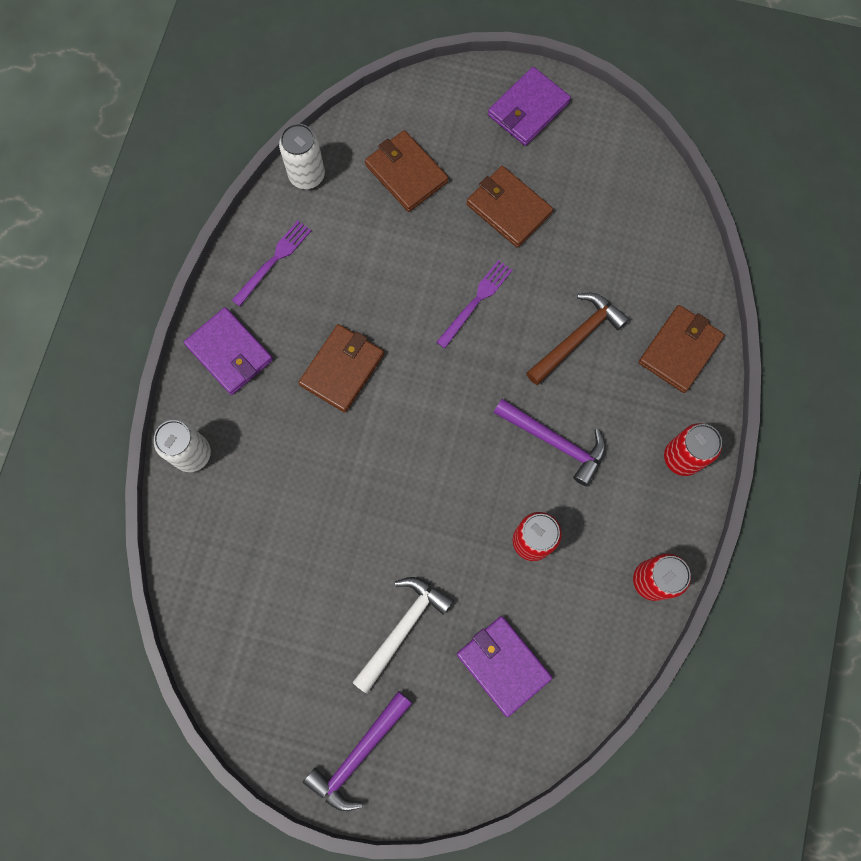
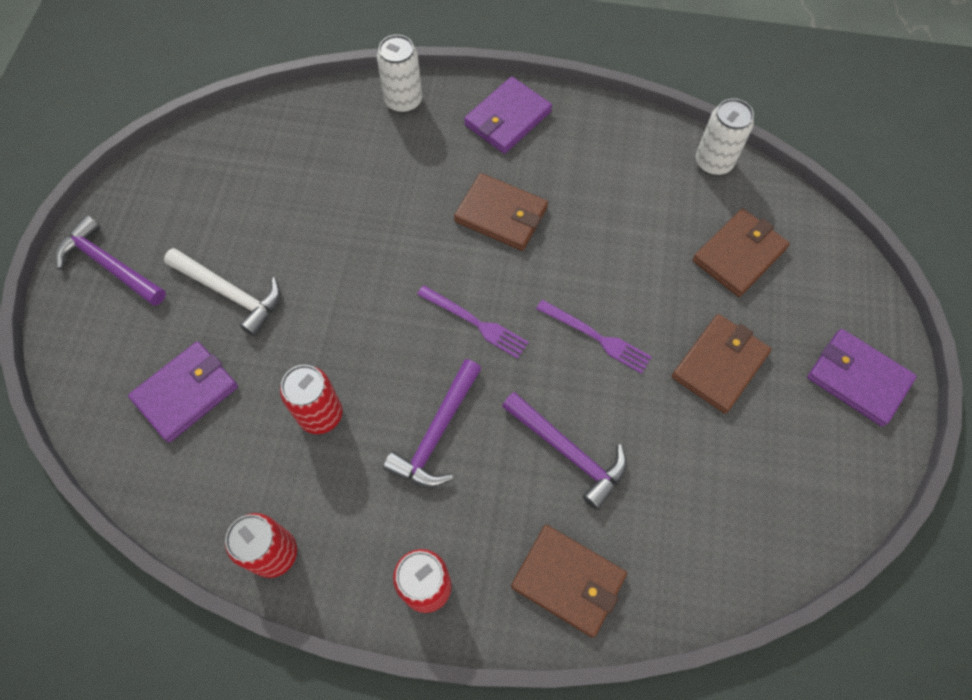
camera: 85 degrees right, 10 degrees down
purple fork [232,221,312,307] -> purple fork moved to [417,285,529,359]
brown hammer [526,293,629,385] -> purple hammer [502,392,627,510]

